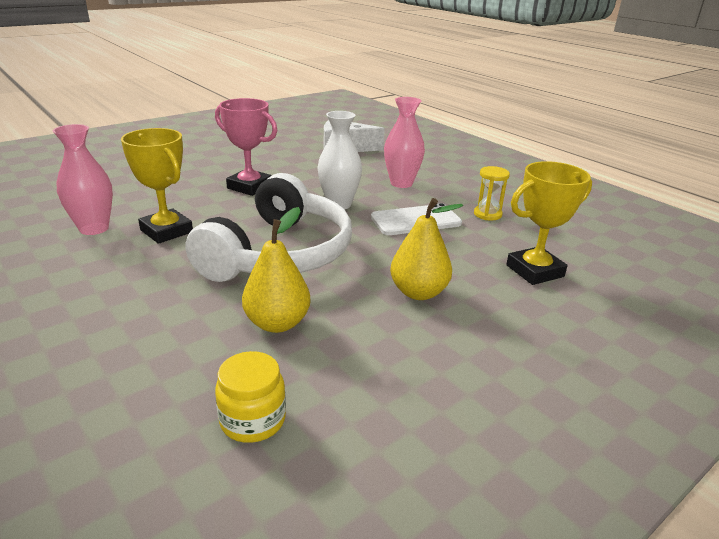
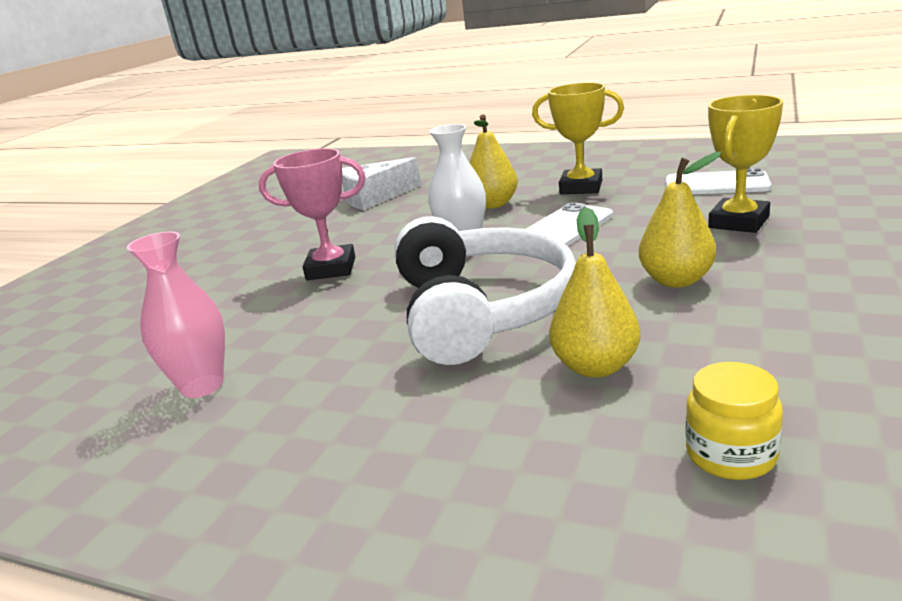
camera: 25 degrees left, 5 degrees down
yellow trophy [121,128,193,244] -> yellow trophy moved to [532,82,624,194]
pink vase [384,97,425,188] -> yellow pear [469,115,518,209]
yellow hourglass [474,166,510,220] -> none
none -> white phone [666,169,771,194]

